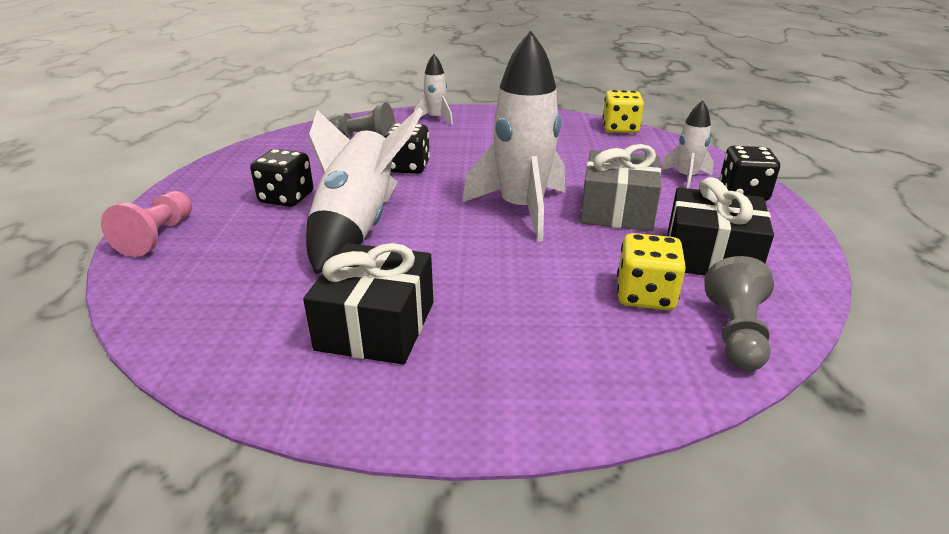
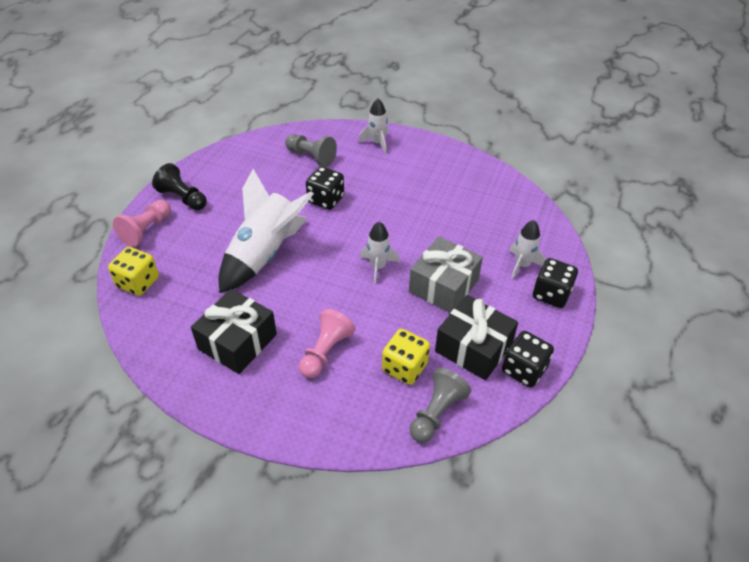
camera: 20 degrees right, 15 degrees up
black dice [250,149,313,207] -> black dice moved to [502,331,554,387]
white rocket [462,31,565,241] -> white rocket [360,222,399,284], size x0.51
yellow dice [602,90,644,133] -> yellow dice moved to [108,247,159,296]
none -> black pawn [152,163,207,210]
none -> pink pawn [299,309,355,378]

